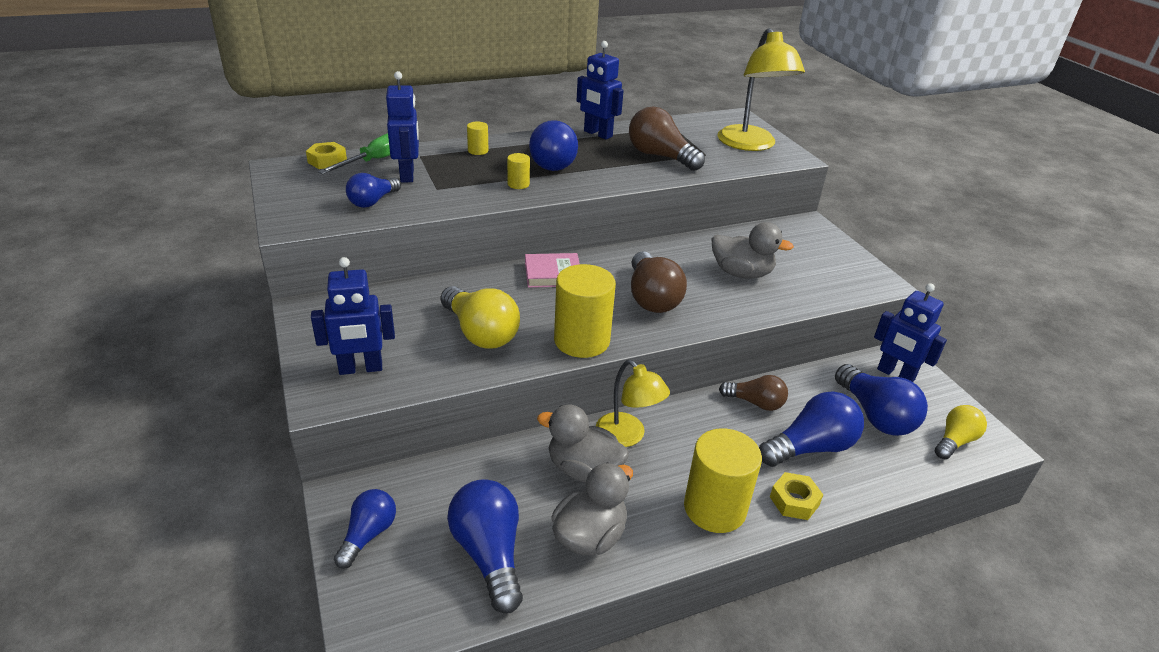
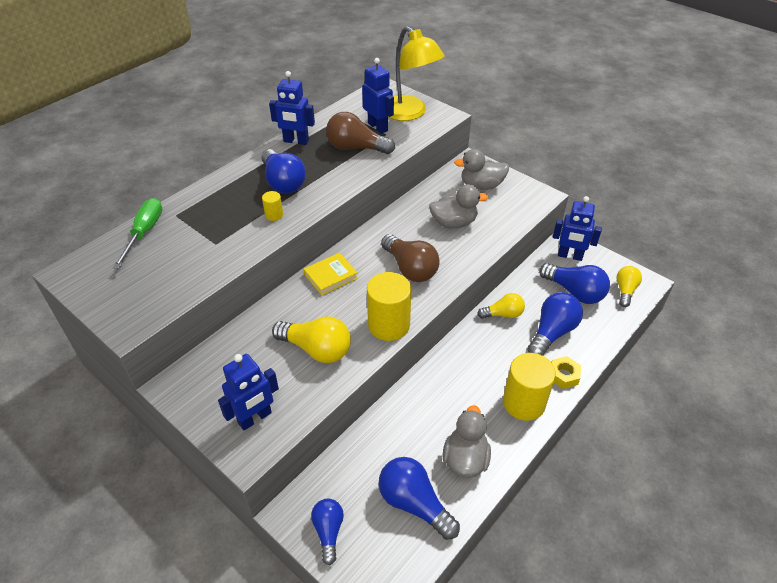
camera: 25 degrees left, 10 degrees up
yellow nut [306,142,347,169] -> none
blue light bulb [346,173,401,208] -> none
blue robot [386,71,419,183] -> blue robot moved to [362,58,394,134]
yellow cylinder [467,122,488,155] -> none
pink book [525,253,580,288] -> yellow book [304,253,358,295]
grey duck [537,405,629,483] -> grey duck moved to [454,149,509,190]
yellow lamp [596,360,670,447] -> none
brown light bulb [719,375,788,411] -> yellow light bulb [477,293,525,319]

